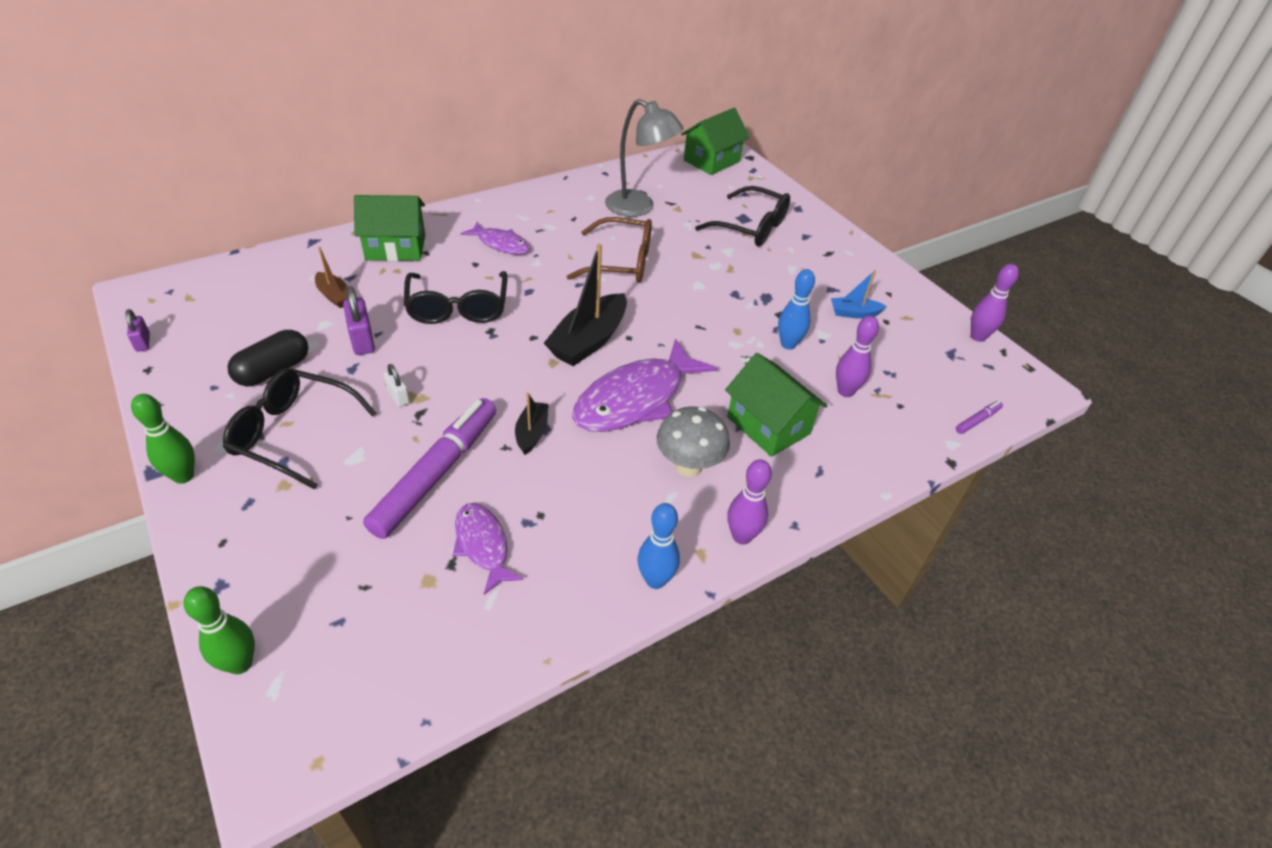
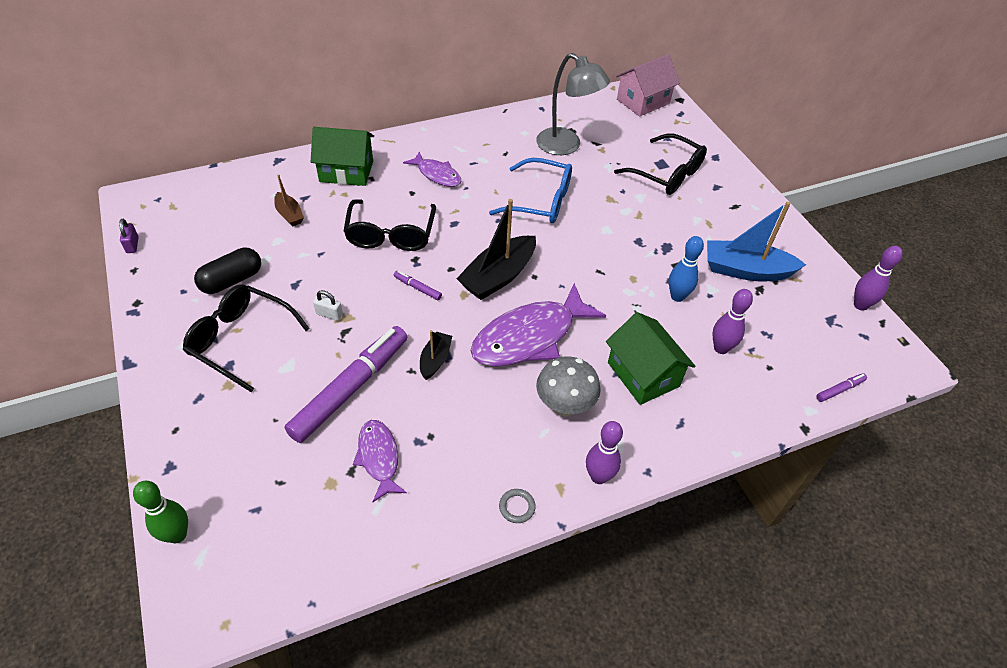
camera: 10 degrees right, 5 degrees up
green bowling pin [131,394,195,484] -> none
purple padlock [343,286,375,355] -> none
white padlock [384,364,410,407] -> white padlock turned 45 degrees counterclockwise [313,290,343,321]
brown glasses [567,217,652,283] -> blue glasses [489,158,572,223]
blue bowling pin [637,503,680,589] -> grey ring [499,489,536,523]
green house [681,108,750,175] -> pink house [616,54,680,116]
blue boat [831,270,887,318] -> blue boat [707,202,806,281], size x1.90
none -> purple marker [394,271,442,300]

